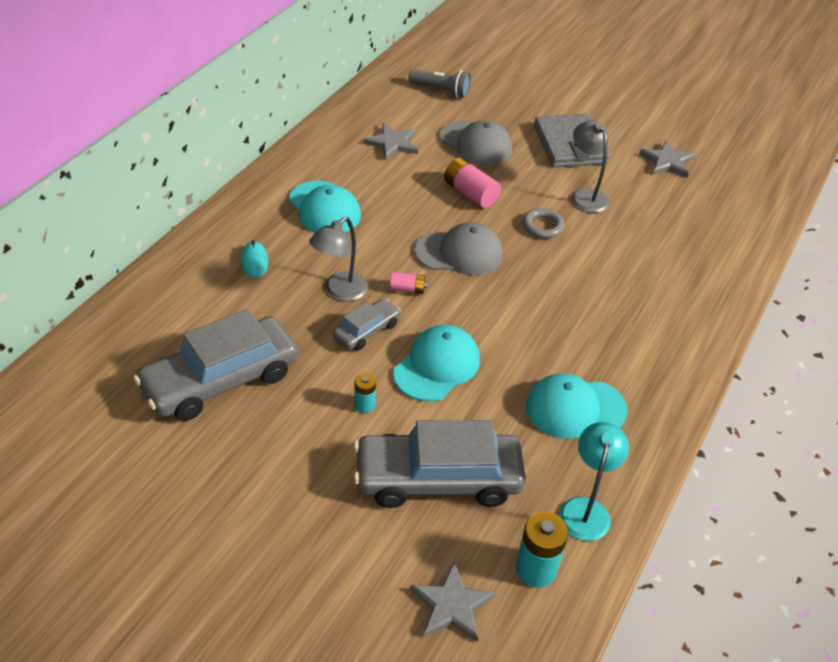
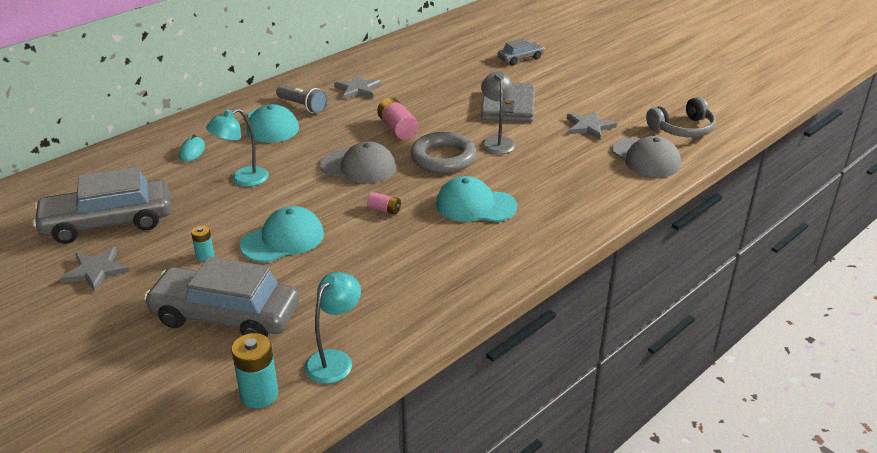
camera: 20 degrees right, 10 degrees down
grey lamp [309,217,368,301] -> turquoise lamp [206,108,269,187]
grey car [333,298,401,351] -> grey car moved to [498,39,545,65]
pink battery [390,272,427,294] -> pink battery moved to [367,192,401,215]
grey flashlight [409,69,471,98] -> grey flashlight moved to [276,85,328,114]
grey star [410,562,496,642] -> grey star moved to [60,247,130,292]
grey cap [440,120,512,165] -> grey cap moved to [612,136,681,178]
grey ring [523,208,565,239] -> grey ring [411,132,476,173], size x1.76
turquoise cap [526,373,628,439] -> turquoise cap moved to [436,176,517,222]
none -> grey headphones [646,97,716,137]

